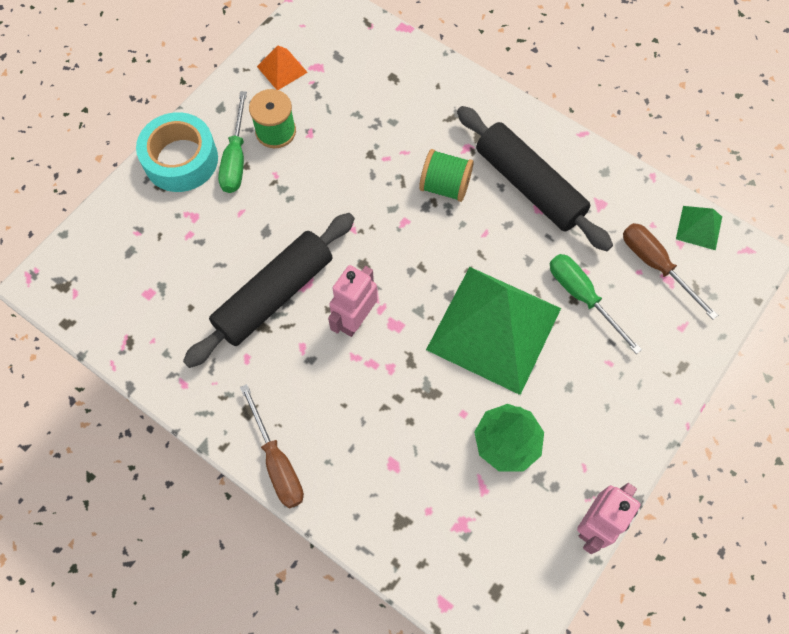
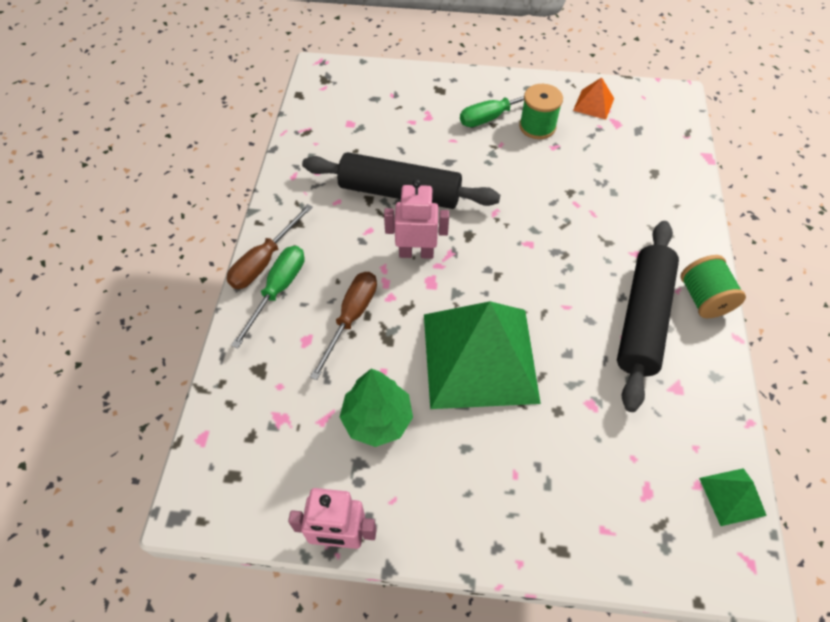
camera: 60 degrees right, 10 degrees down
turquoise tape [136,112,218,192] -> none
green spool [419,149,474,202] -> green spool moved to [680,255,746,318]
green screwdriver [550,254,642,354] -> green screwdriver moved to [231,246,304,348]
brown screwdriver [623,223,718,319] -> brown screwdriver moved to [310,272,377,380]

